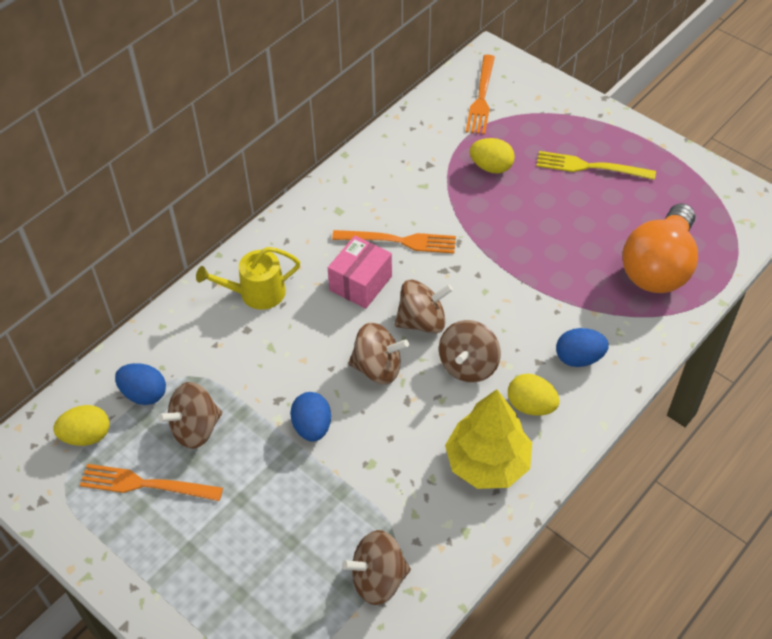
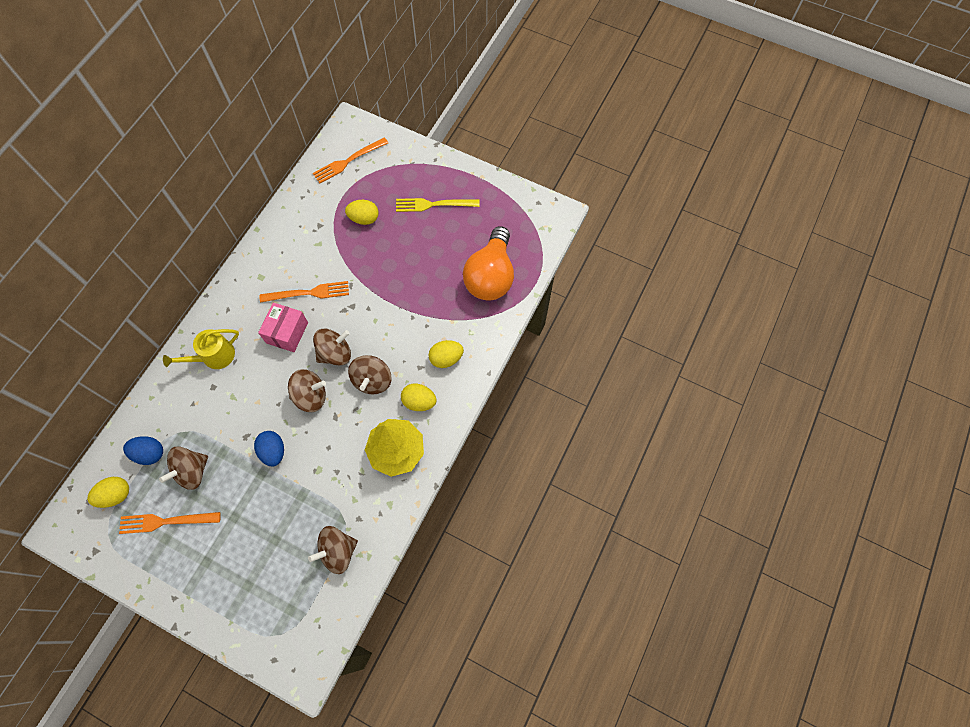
camera: 15 degrees left, 15 degrees up
orange fork [466,55,495,134] -> orange fork turned 60 degrees clockwise [313,137,388,183]
blue egg [556,328,609,367] -> yellow egg [429,340,464,368]

